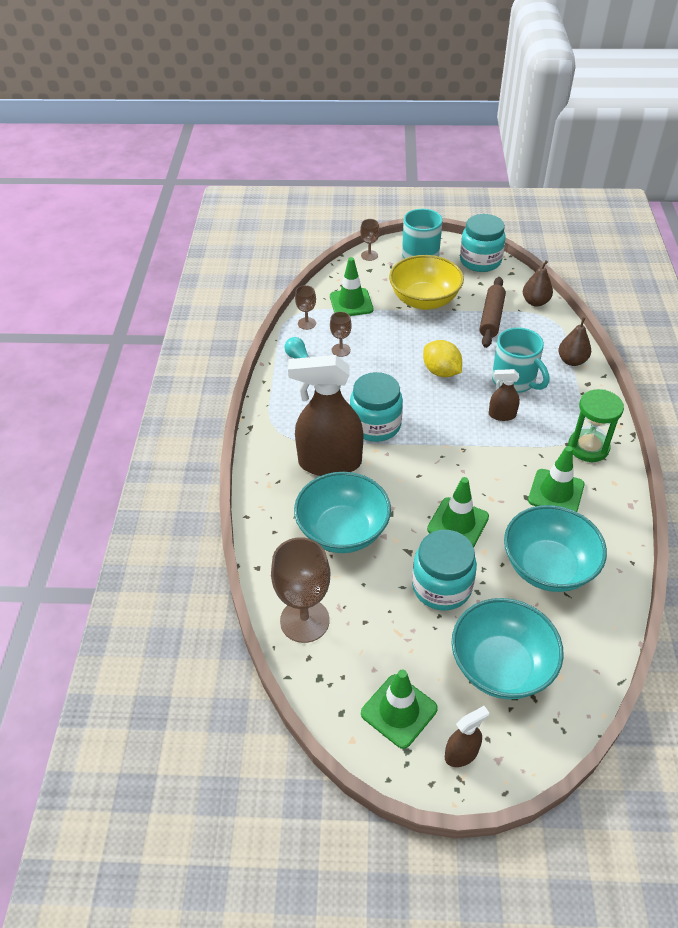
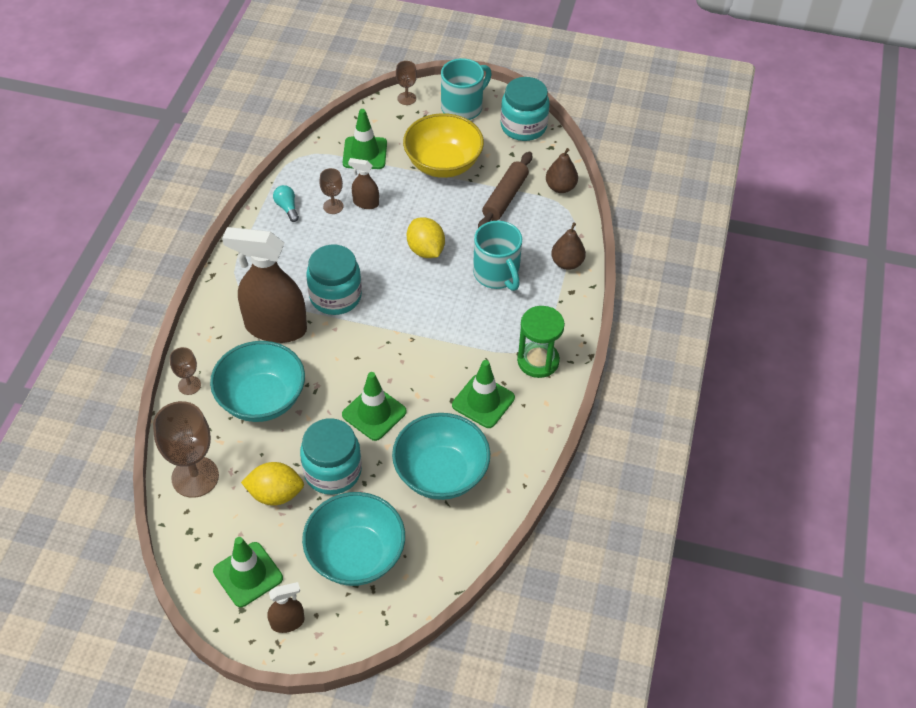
camera: 10 degrees right, 5 degrees up
brown goblet [295,285,316,330] -> brown goblet moved to [170,347,201,395]
brown spray bottle [489,369,520,421] -> brown spray bottle moved to [348,158,379,209]
none -> yellow lemon [241,462,304,506]

